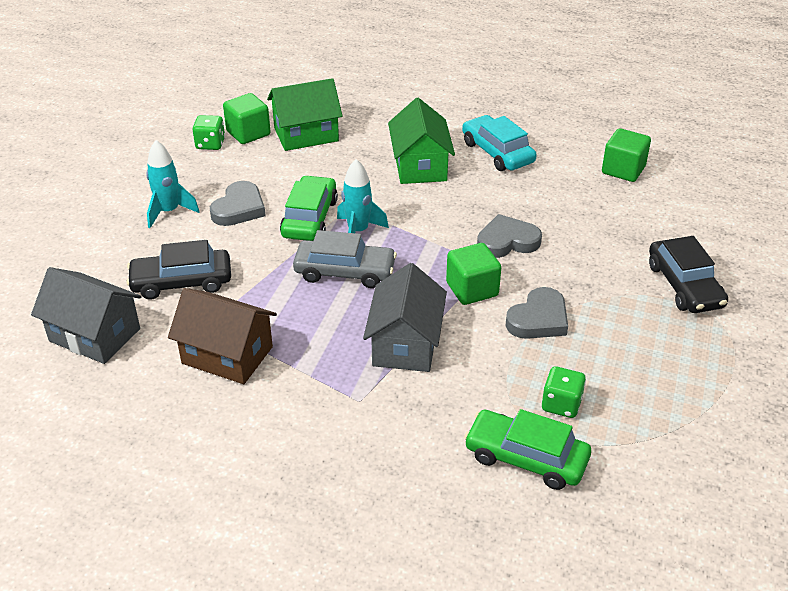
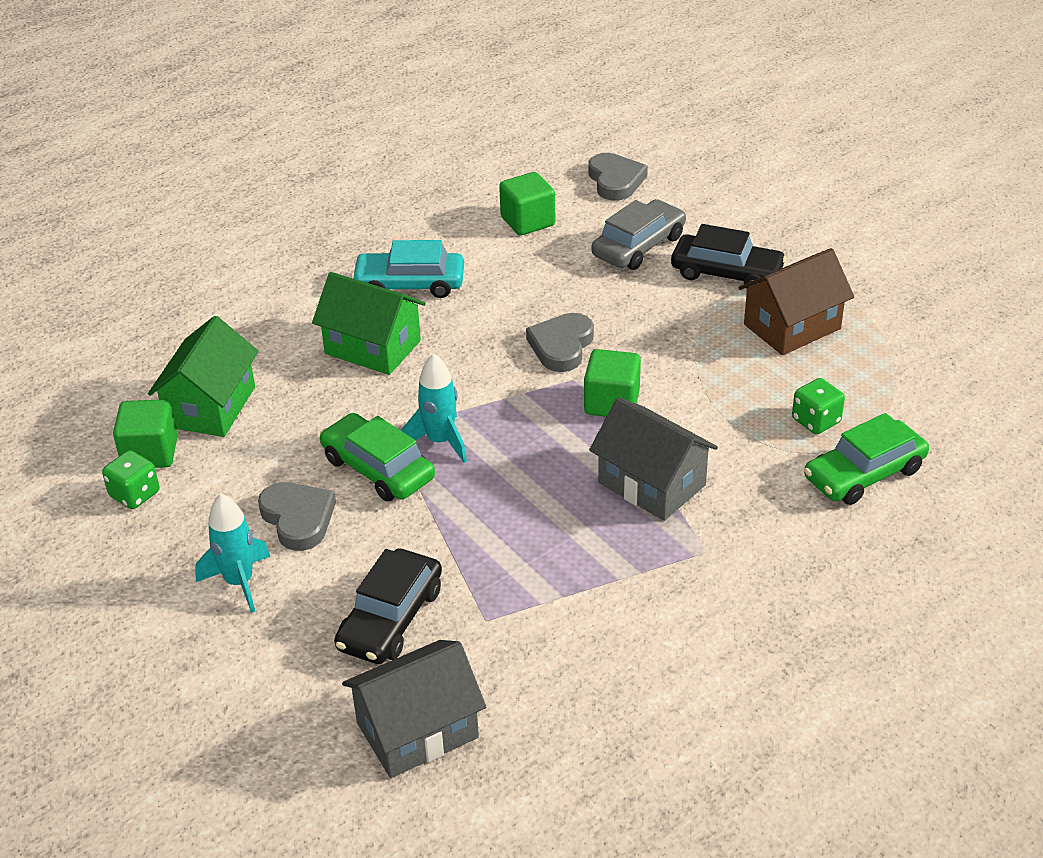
camera: 55 degrees left, 0 degrees up
brown house [168,288,277,384] -> brown house moved to [739,248,854,355]
grey car [293,230,397,288] -> grey car moved to [592,199,686,270]
grey heart [506,287,568,339] -> grey heart moved to [588,153,648,201]

